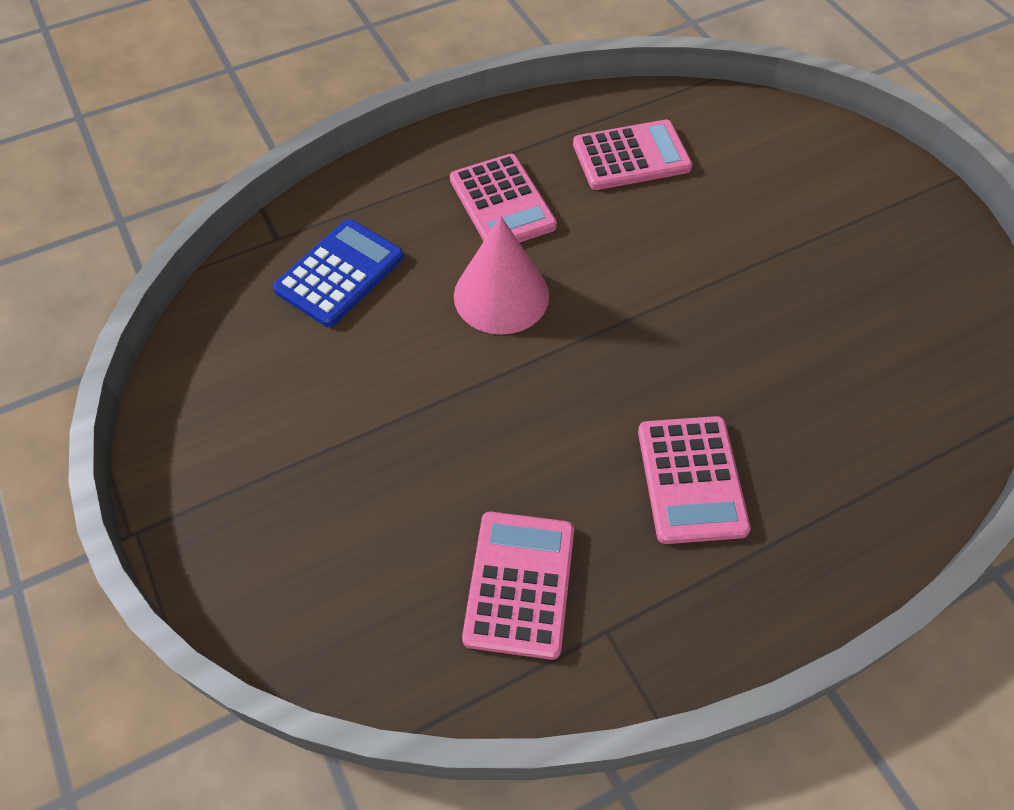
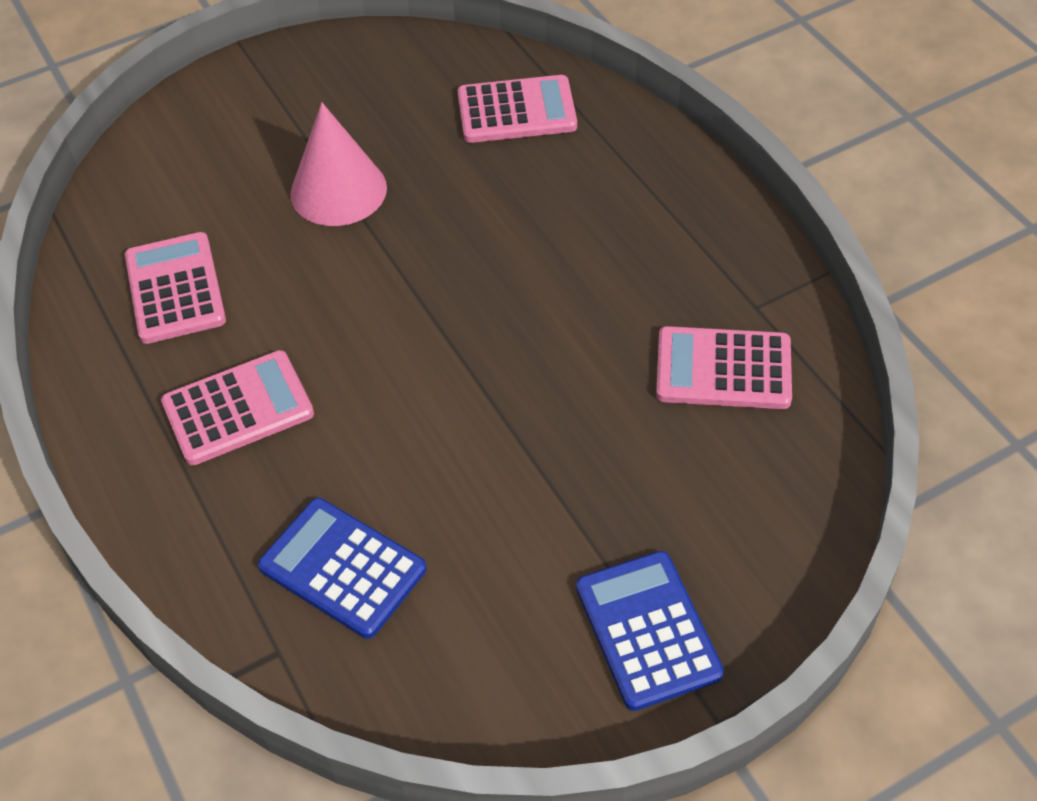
camera: 90 degrees left, 5 degrees down
pink cone [454,216,549,335] -> pink cone moved to [290,103,387,226]
pink calculator [638,416,751,544] -> pink calculator moved to [458,75,577,143]
none -> blue calculator [576,551,724,711]

